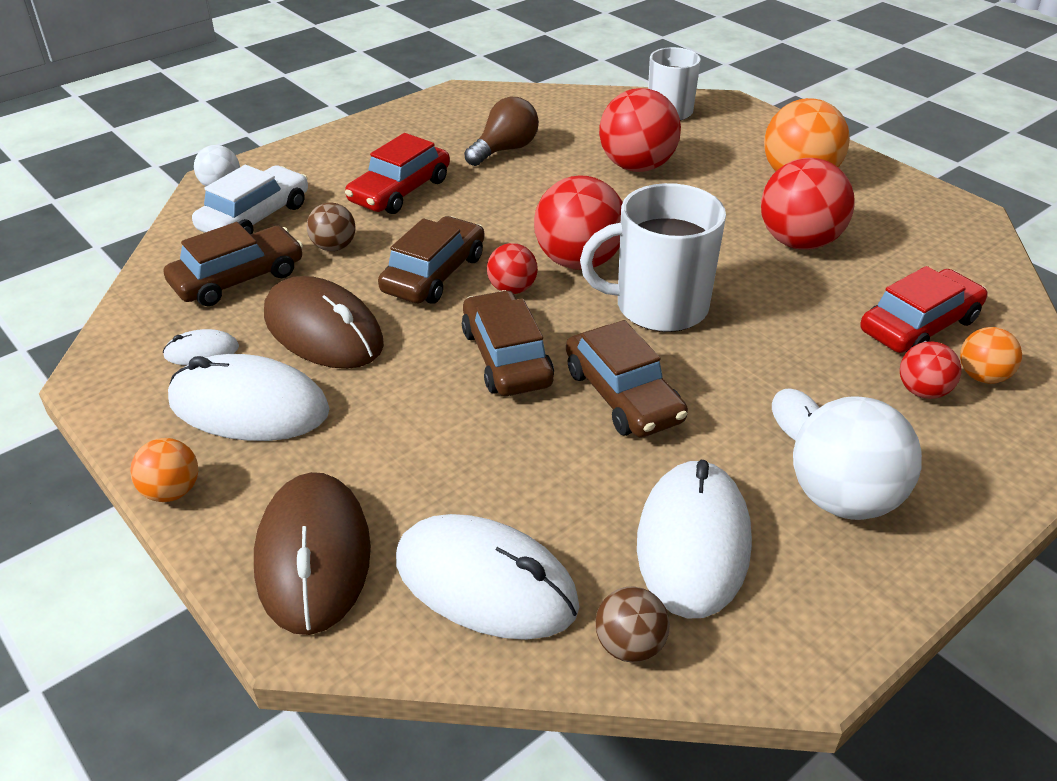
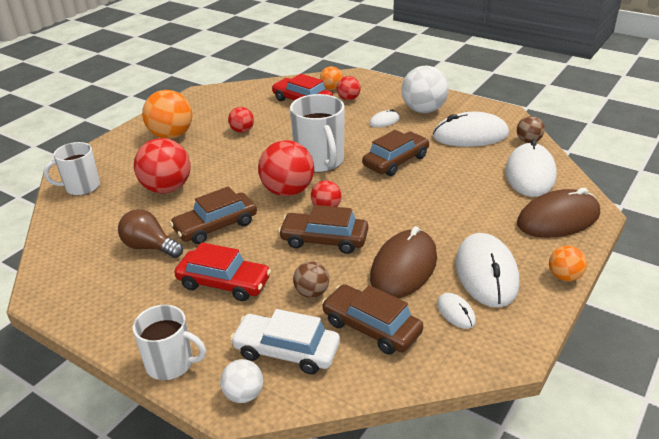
camera: 105 degrees left, 5 degrees down
brown car [462,290,554,396] -> brown car moved to [170,186,257,244]
red ball [761,158,855,250] -> red ball [228,107,254,133], size x0.54
none -> white mug [132,305,206,380]

